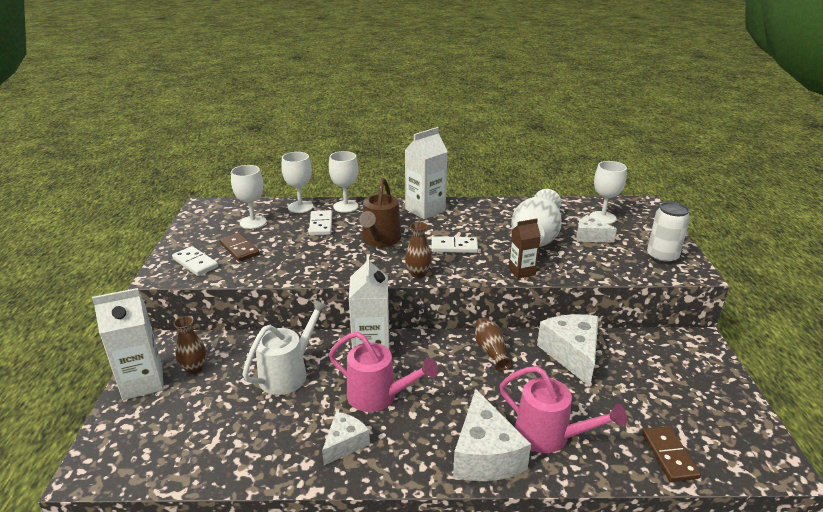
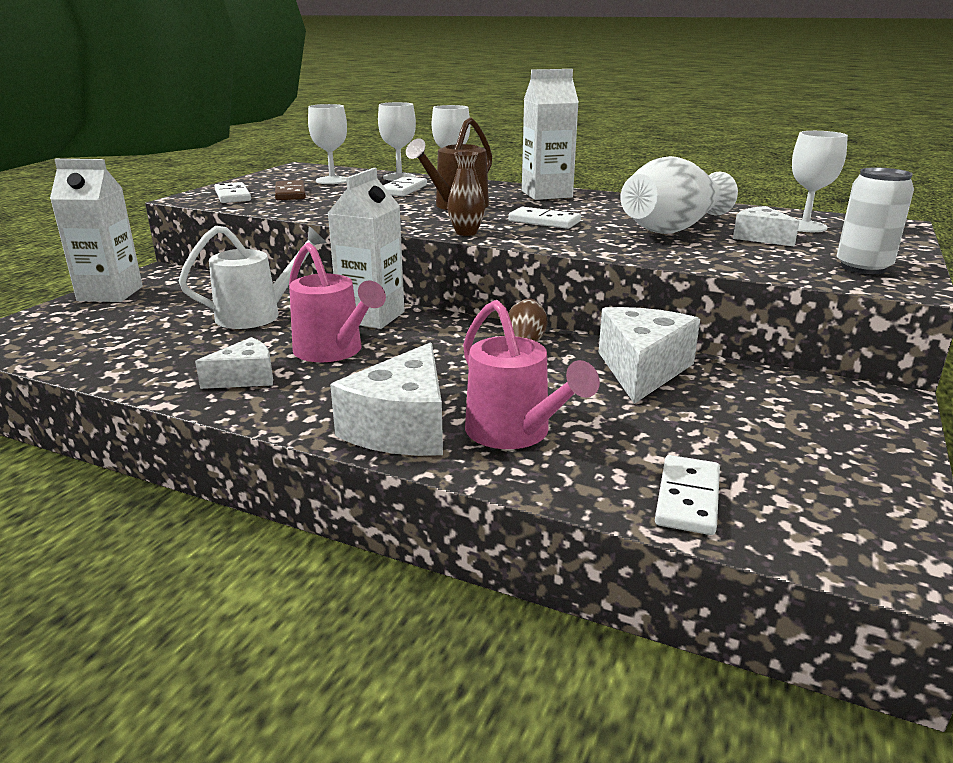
camera: 25 degrees right, 5 degrees down
brown vase [173,316,206,374] -> none
brown carton [508,219,541,279] -> none
brown domino [642,426,701,482] -> white domino [655,455,720,535]

